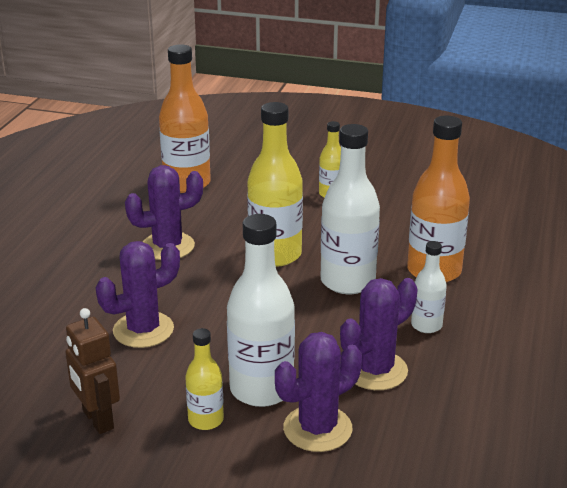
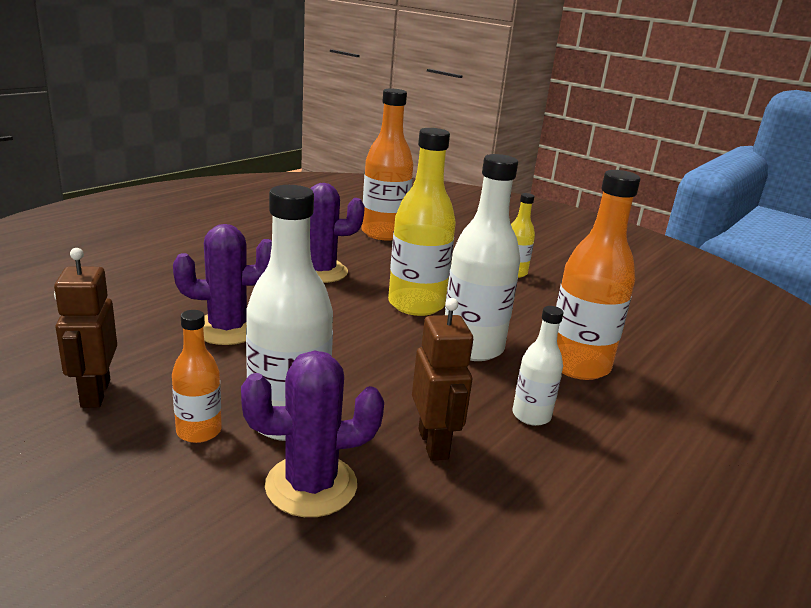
camera: 20 degrees right, 5 degrees down
yellow bottle [185,328,224,430] -> orange bottle [172,310,222,443]
purple cactus [340,278,418,390] -> brown robot [412,298,473,461]

